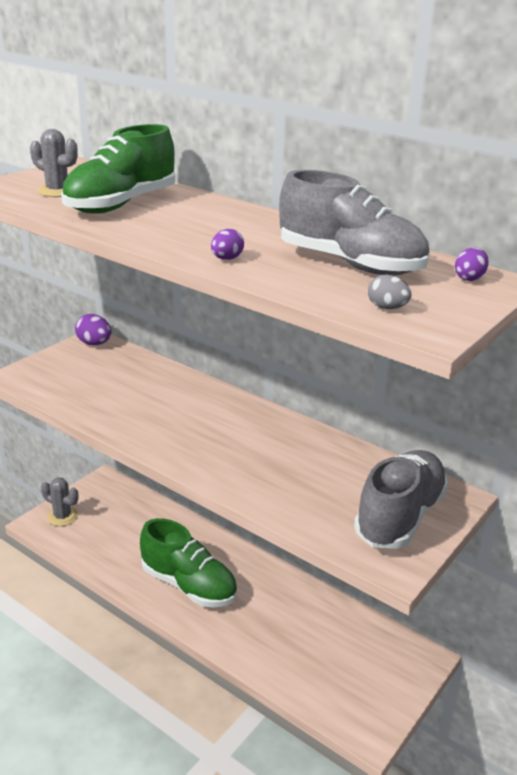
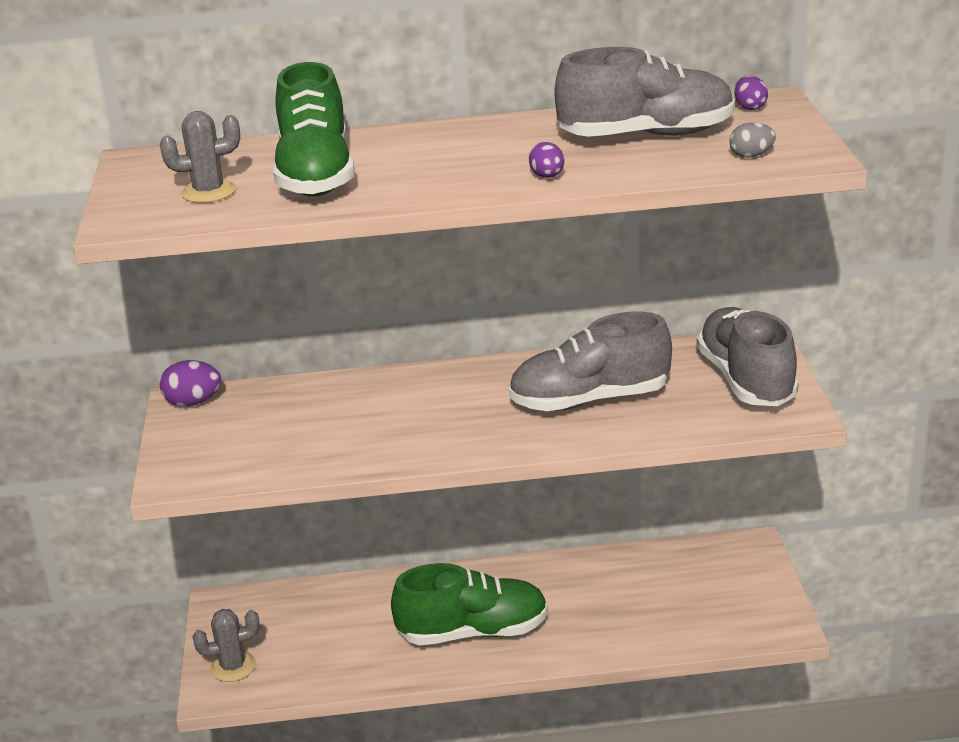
camera: 40 degrees left, 0 degrees up
none -> grey shoe [509,312,672,411]

